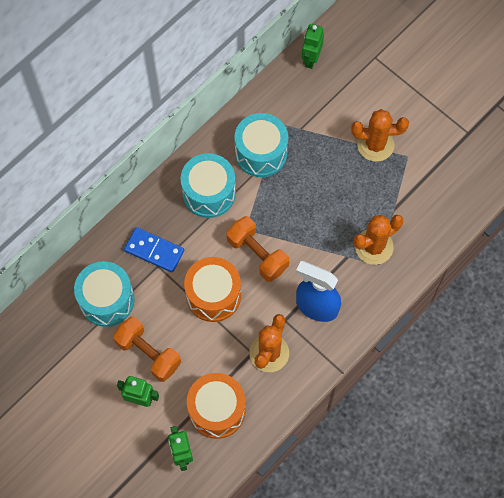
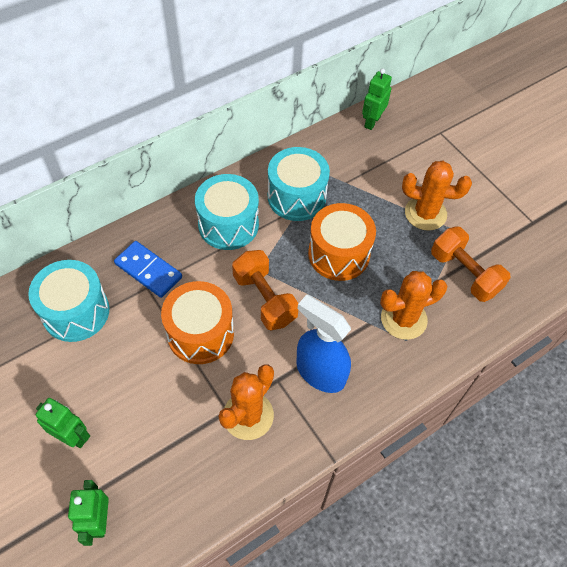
camera: 10 degrees right, 10 degrees down
orange dumbbell [113,317,181,382] -> orange dumbbell moved to [431,227,511,302]
orange drum [187,373,246,439] -> orange drum moved to [308,203,376,281]

